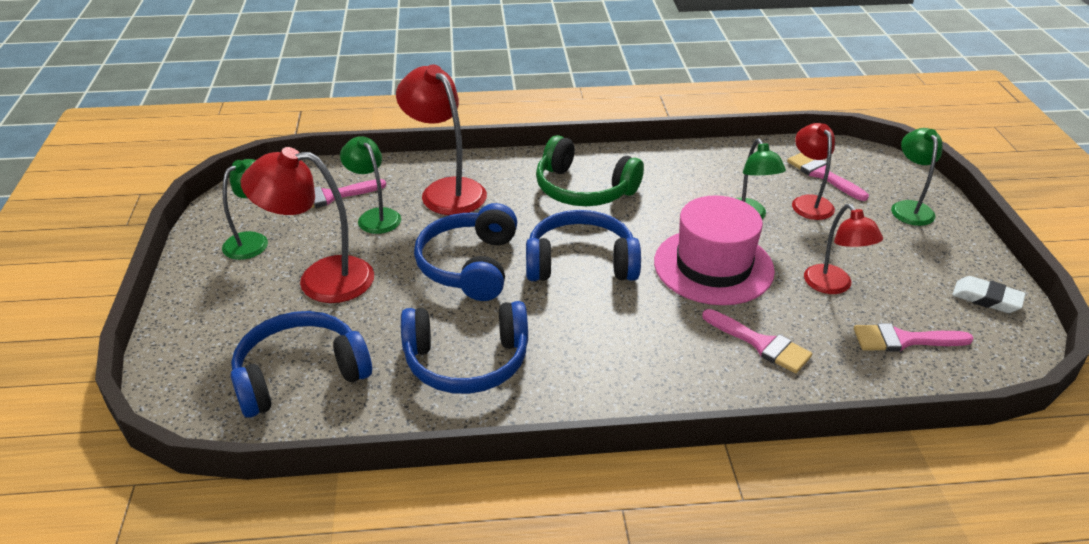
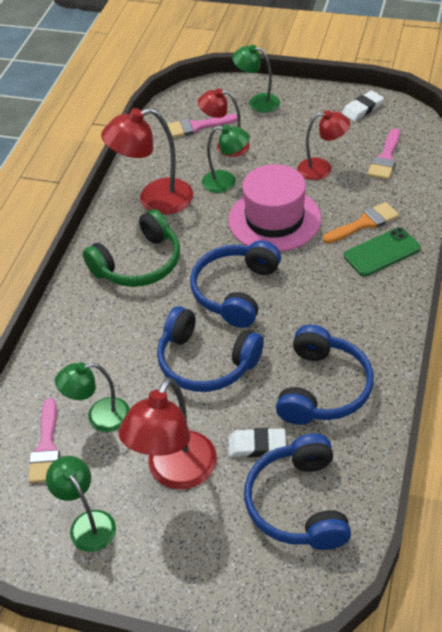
camera: 65 degrees left, 10 degrees up
red lamp [396,64,487,215] -> red lamp moved to [101,108,193,215]
pink brush [702,309,812,373] -> orange brush [323,202,399,243]
none -> white eraser [228,428,286,457]
none -> green phone [344,227,421,277]

